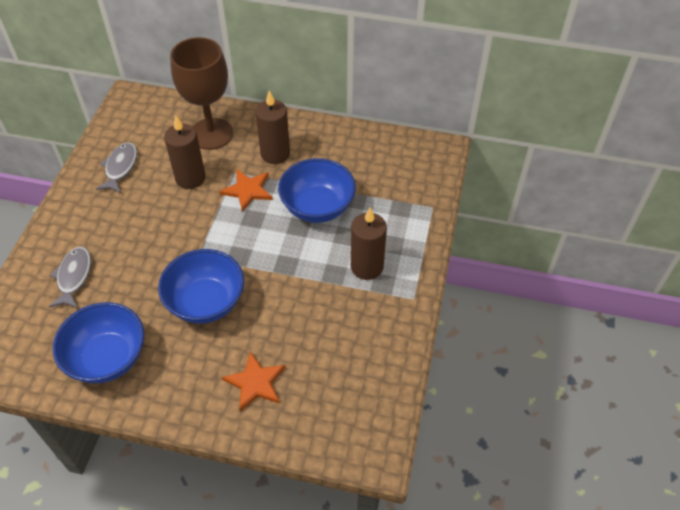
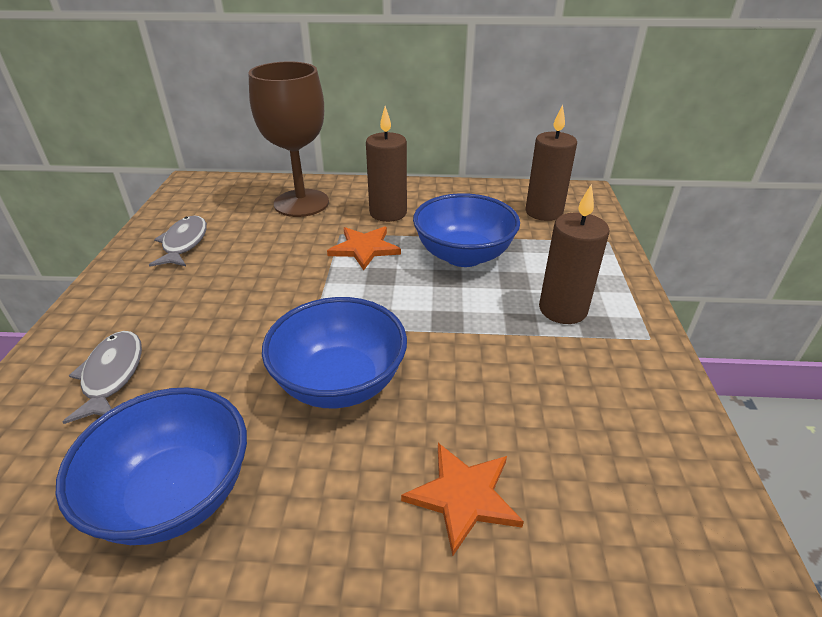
camera: 10 degrees left, 15 degrees down
brown candle [164,115,205,189] -> brown candle moved to [525,105,577,221]

